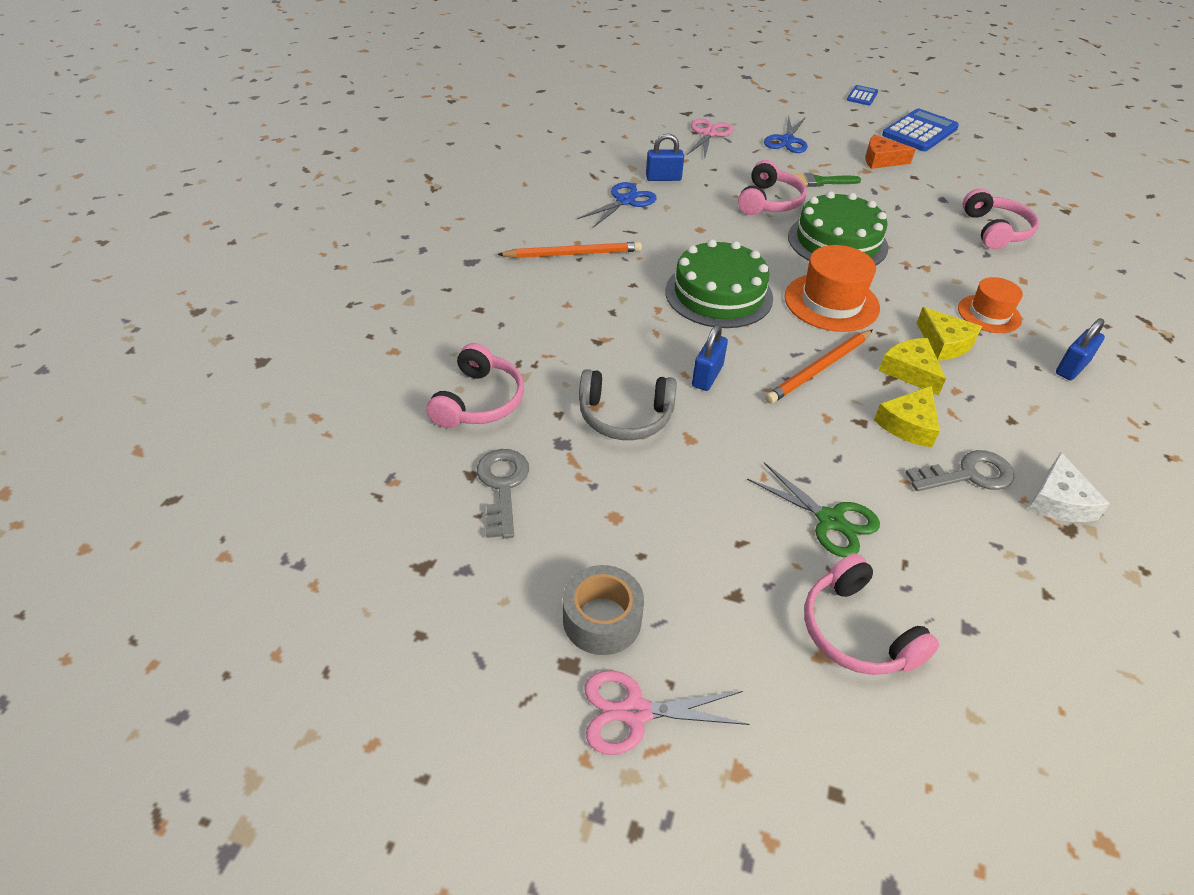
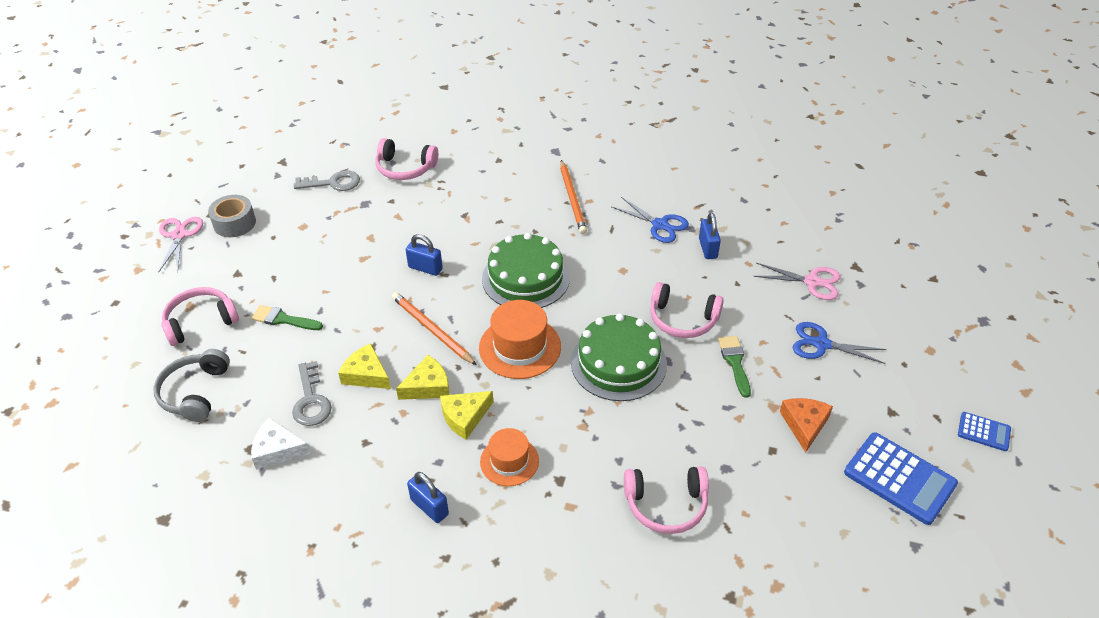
camera: 90 degrees right, 0 degrees up
grey headphones [579,369,677,440] -> grey headphones moved to [153,349,230,422]
green scissors [747,462,880,557] -> green brush [251,305,323,330]

